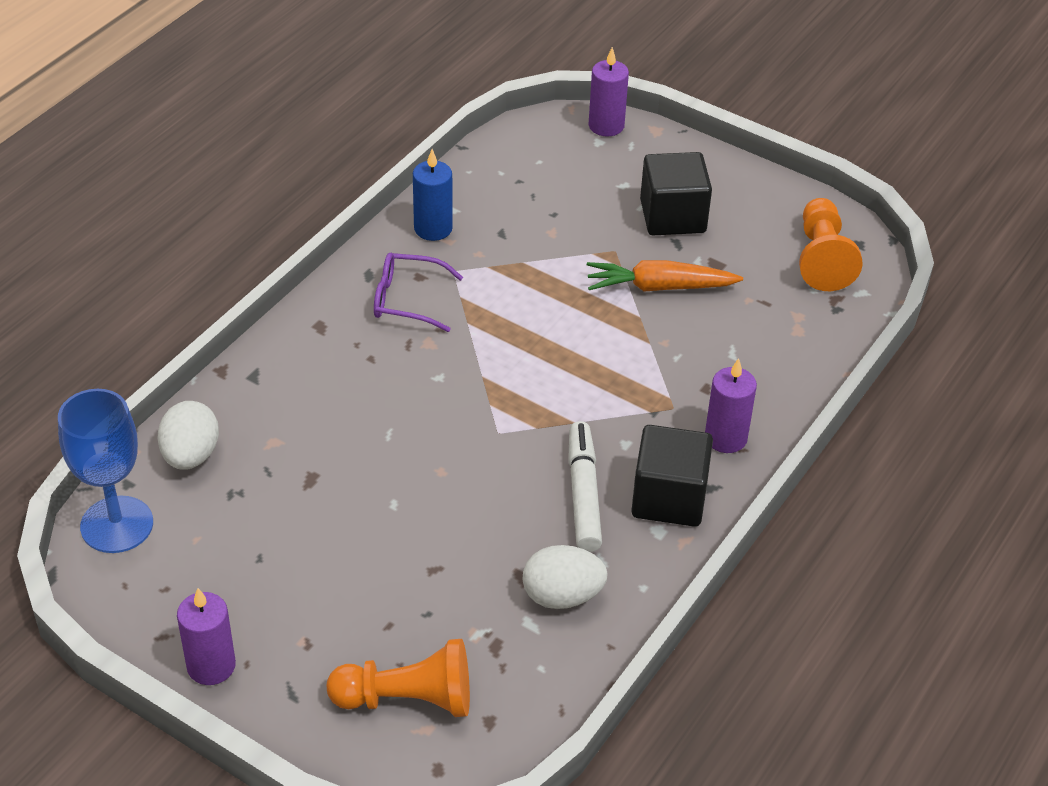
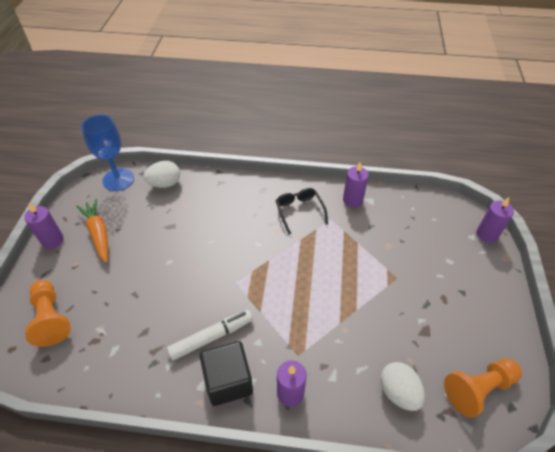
camera: 65 degrees right, 5 degrees up
purple glasses [374,253,463,332] -> black glasses [276,188,328,234]
blue candle [413,149,453,241] -> purple candle [343,162,369,208]
white egg [522,545,608,609] -> white egg moved to [380,362,425,411]
orange carrot [587,260,743,292] -> orange carrot moved to [76,199,108,263]
black cube [640,152,712,235] -> none

